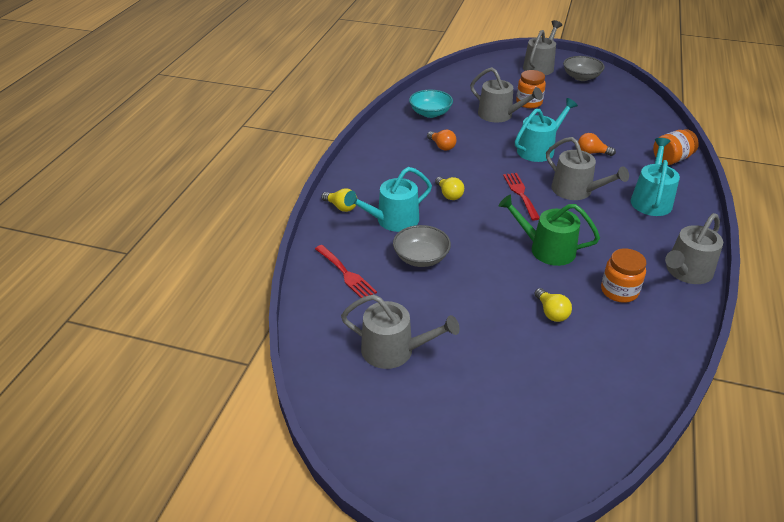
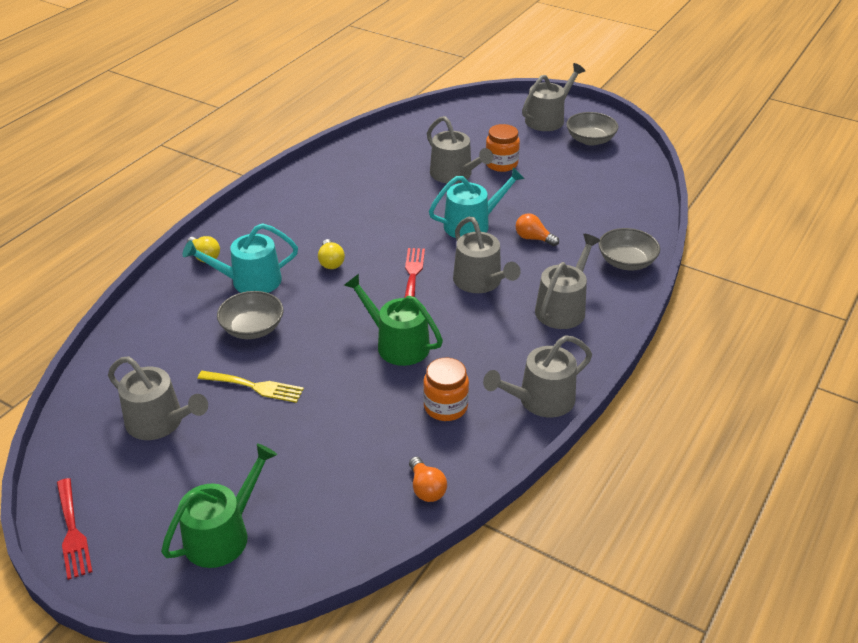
camera: 15 degrees right, 0 degrees up
red fork [315,245,377,298] -> red fork moved to [57,478,92,580]
turquoise bowl [409,90,453,118] -> none
orange light bulb [427,130,457,151] -> orange light bulb moved to [409,457,447,502]
yellow light bulb [534,288,572,322] -> none
turquoise watering can [631,138,680,216] -> grey watering can [535,234,600,329]
orange jar [653,129,699,165] -> grey bowl [599,228,660,270]
none -> green watering can [161,443,277,568]
none -> yellow fork [197,371,304,403]

